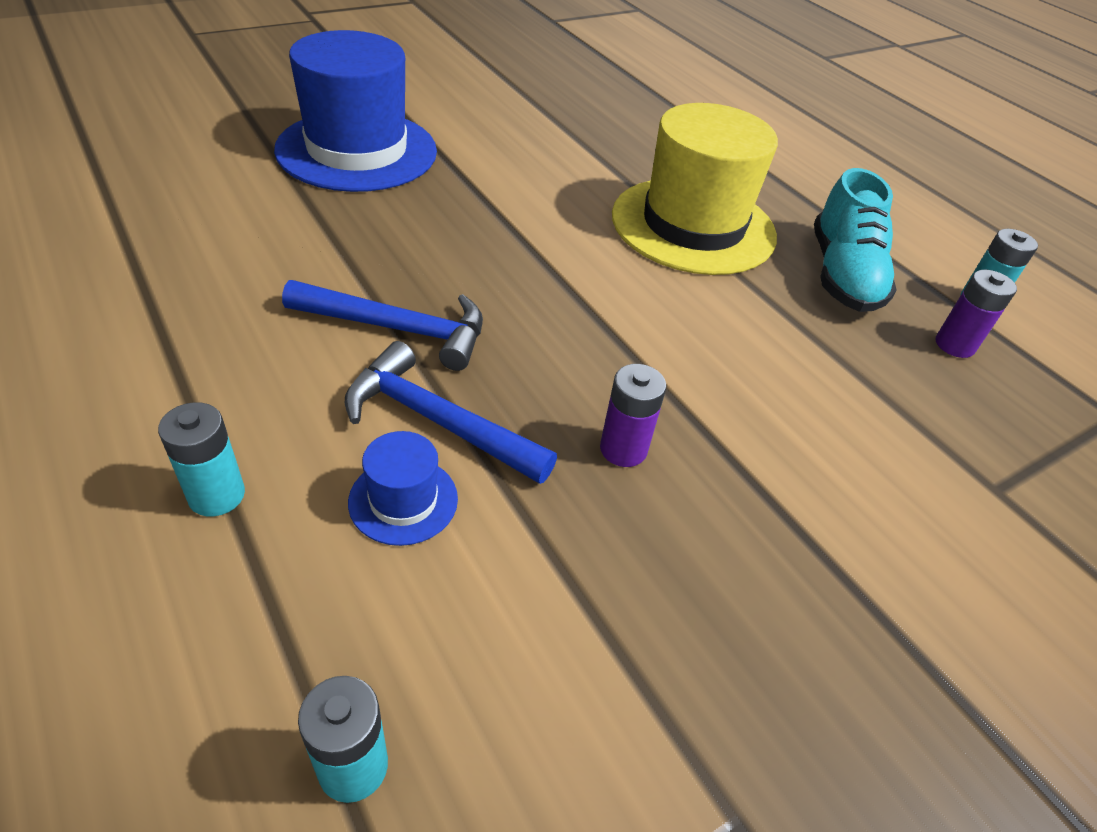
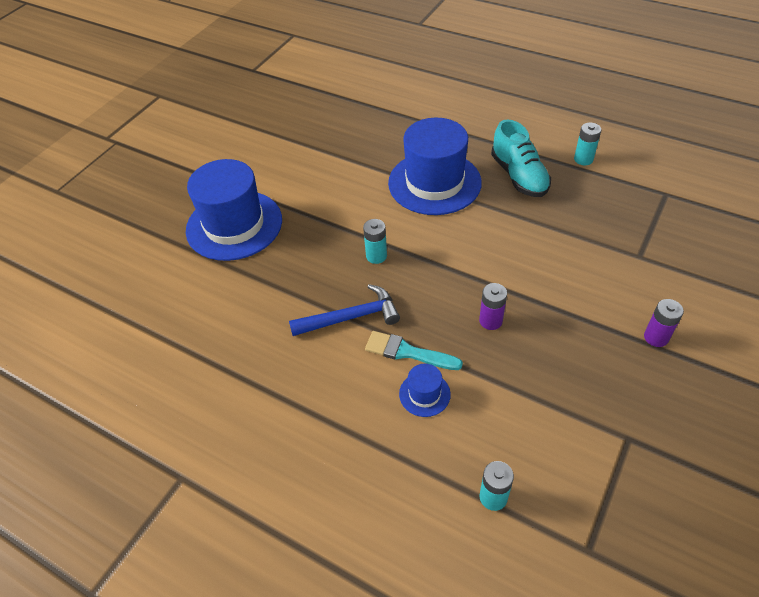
camera: 20 degrees left, 5 degrees up
turquoise battery [158,402,245,516] -> turquoise battery moved to [363,219,387,264]
blue hammer [345,341,557,484] -> turquoise brush [365,331,463,370]
yellow hat [612,103,778,275] -> blue hat [388,118,482,215]
purple battery [936,270,1017,358] -> purple battery moved to [644,299,684,347]

